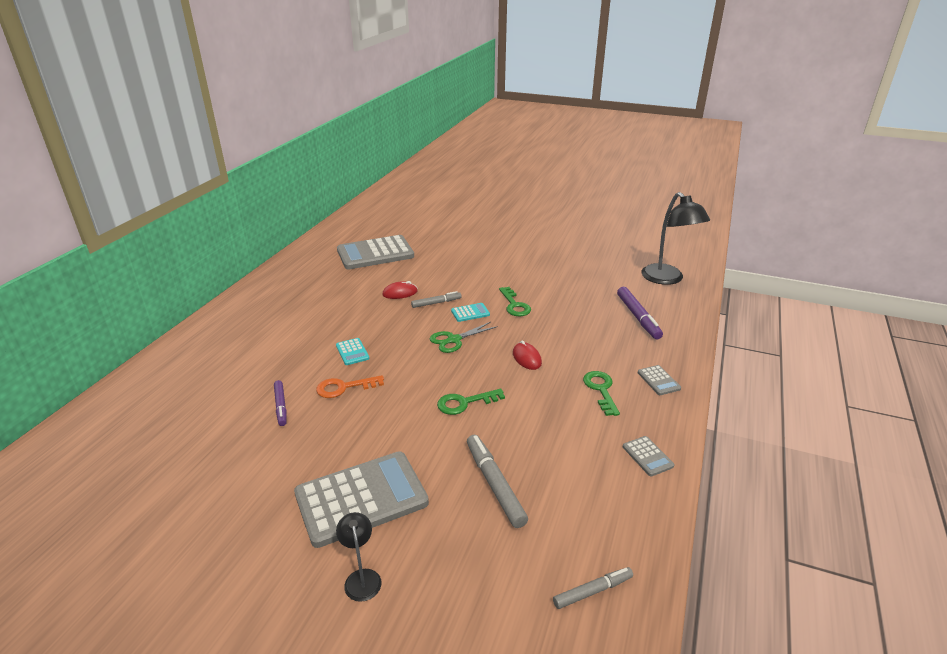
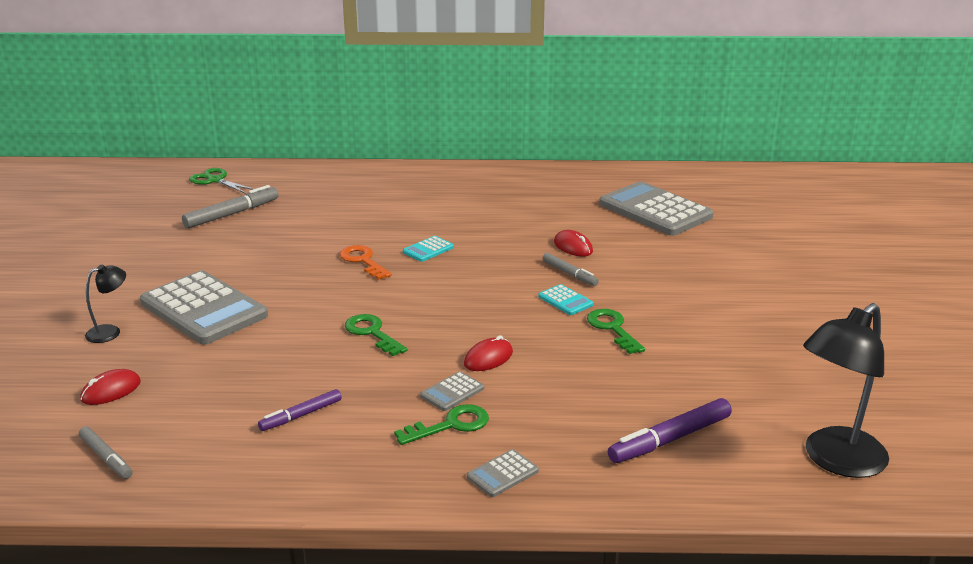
camera: 70 degrees right, 5 degrees down
purple marker [274,380,287,426] -> purple marker moved to [258,389,342,431]
green scissors [430,322,498,353] -> green scissors moved to [189,168,253,194]
grey marker [467,435,528,528] -> grey marker moved to [182,185,278,228]
green key [499,287,531,316] -> green key turned 105 degrees clockwise [587,309,645,354]
grey calculator [623,436,674,477] -> grey calculator moved to [420,371,484,411]
none -> red mouse [80,369,141,405]

